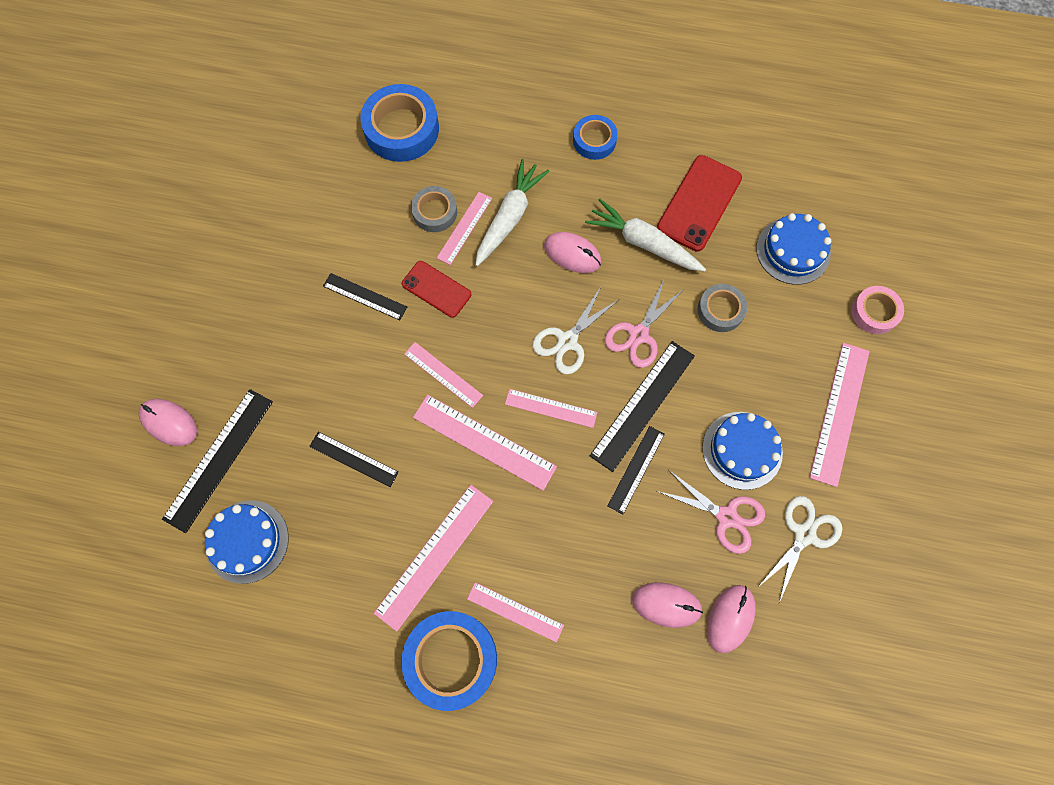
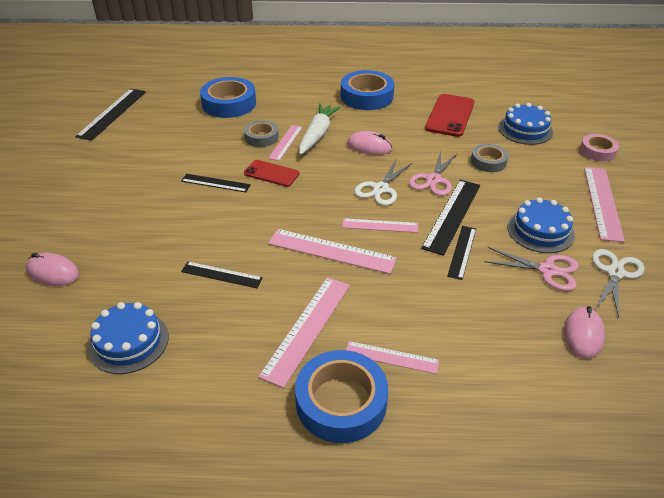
camera: 10 degrees left, 30 degrees down
black ruler [162,389,273,533] -> black ruler moved to [75,89,146,141]
pink ruler [404,342,483,408] -> none
blue tape [573,115,618,160] -> blue tape [341,70,394,110], size x1.73
white carrot [585,199,706,272] -> none
pink mouse [632,582,703,628] -> none

